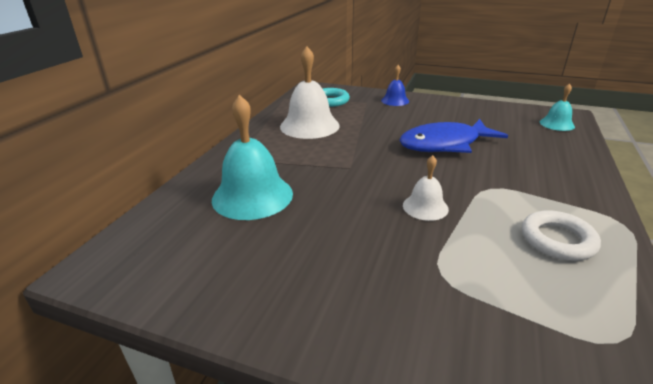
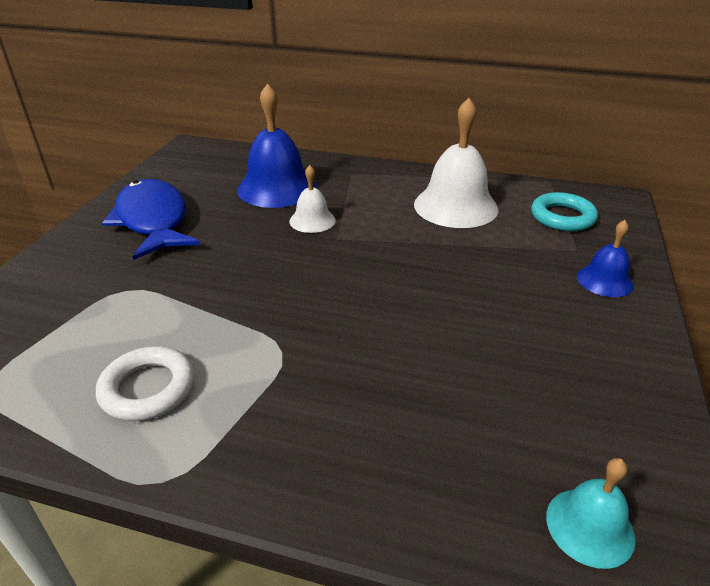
camera: 85 degrees right, 5 degrees up
turquoise bell [212,95,293,220] -> blue bell [237,83,317,208]
blue fish [399,119,508,153] -> blue fish moved to [102,179,200,260]
white bell [403,155,449,221] -> white bell moved to [289,165,336,233]

